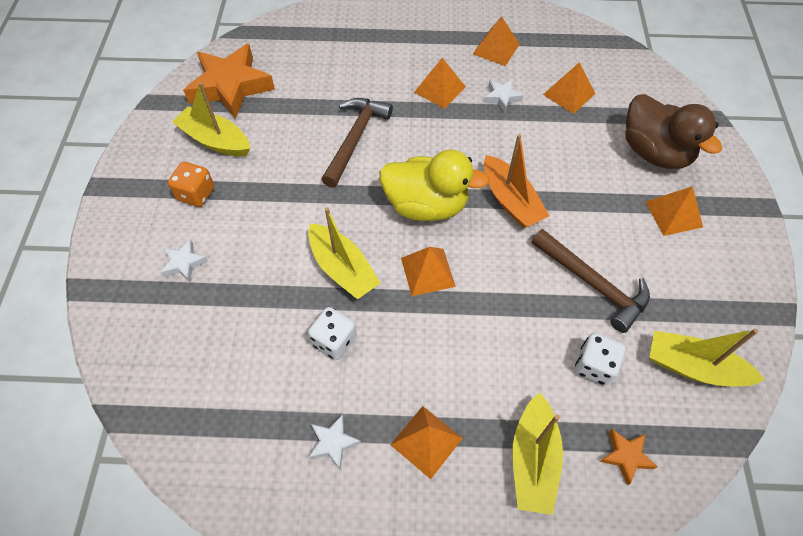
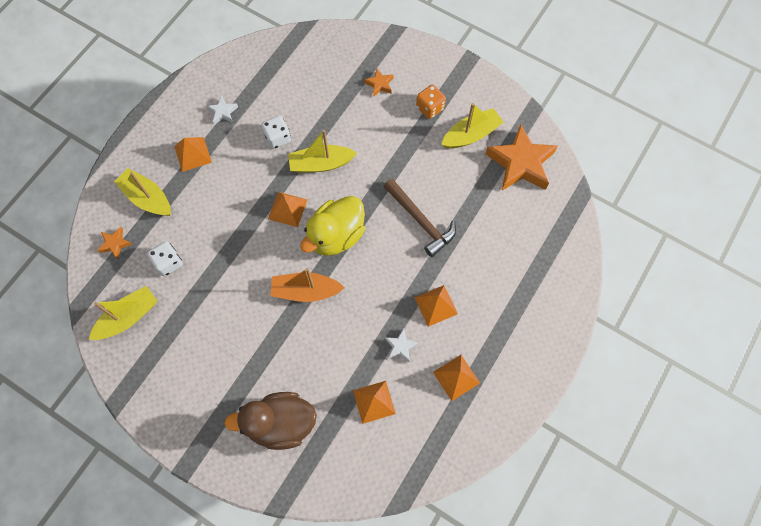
camera: 120 degrees right, 10 degrees up
white star [160,239,208,282] -> orange star [364,69,394,97]
brown hammer [531,229,650,333] -> none
orange pyramid [645,186,703,236] -> none

